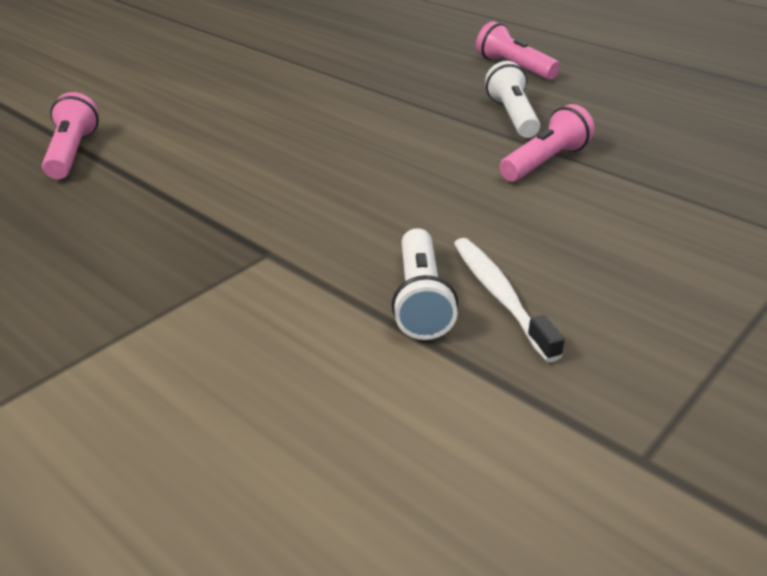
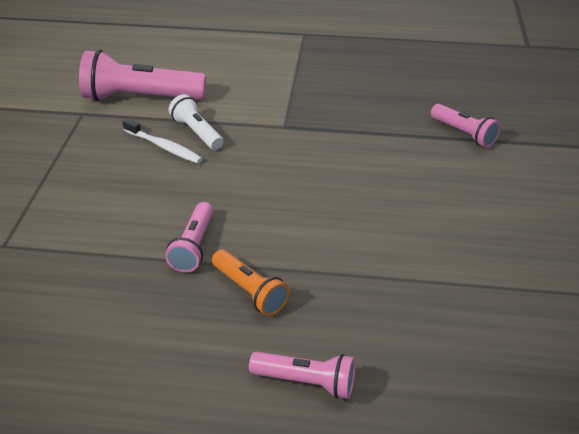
camera: 145 degrees right, 5 degrees up
white flashlight [485,61,540,138] -> orange flashlight [212,250,290,316]
none -> pink flashlight [79,50,206,101]

